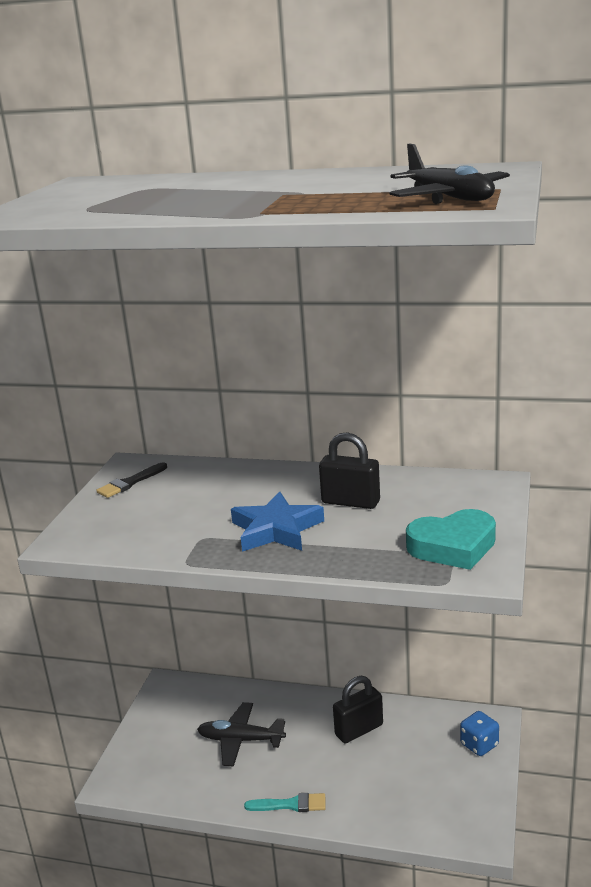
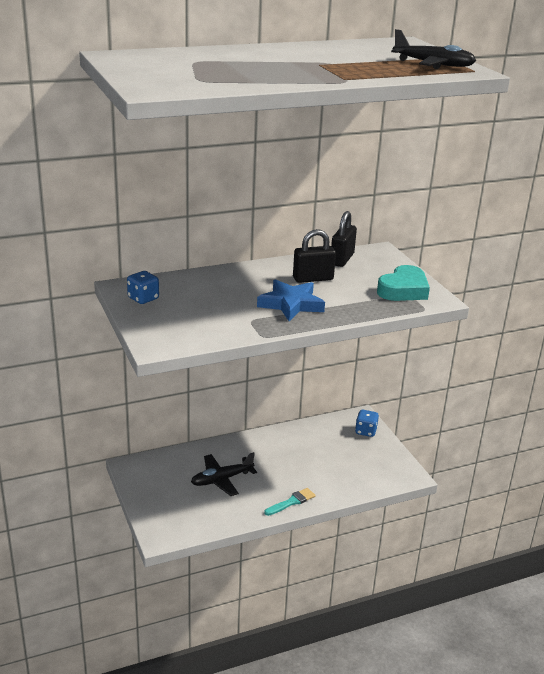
camera: 40 degrees left, 5 degrees up
black brush [96,462,167,498] -> blue dice [127,271,159,304]
black padlock [333,676,383,743] -> black padlock moved to [331,211,357,267]

